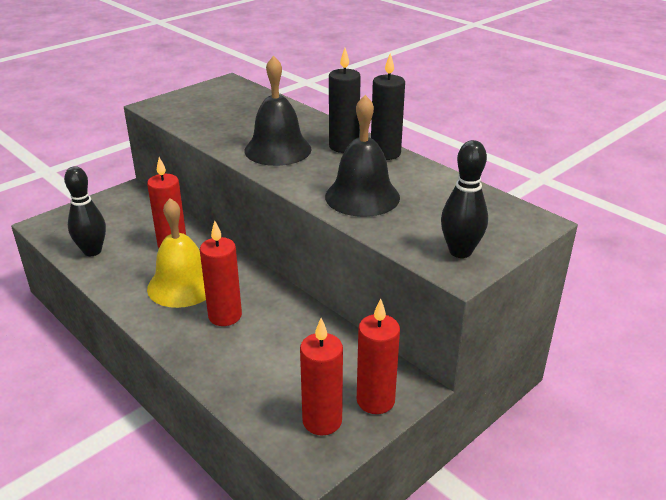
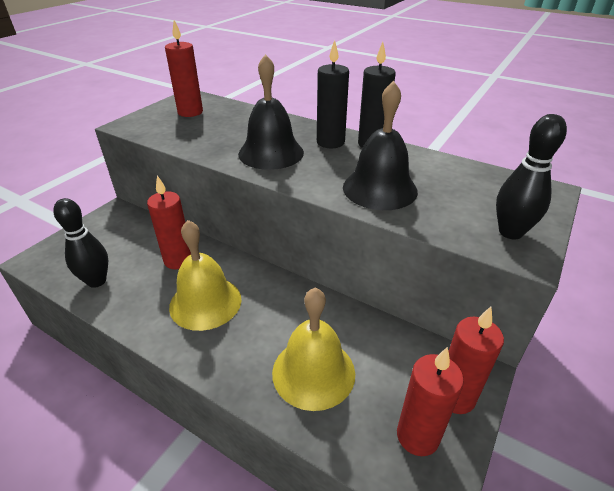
camera: 15 degrees left, 5 degrees up
red candle [200,220,242,326] -> red candle moved to [165,20,203,117]
none -> yellow bell [272,288,355,411]

